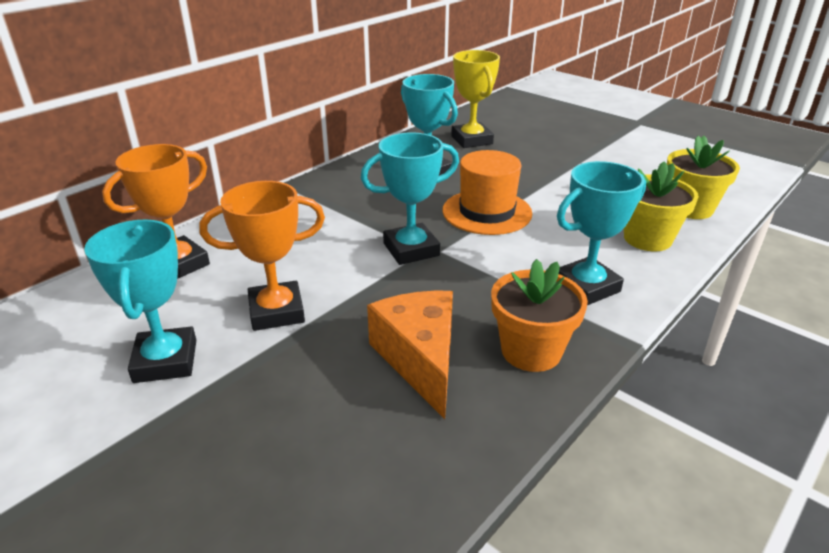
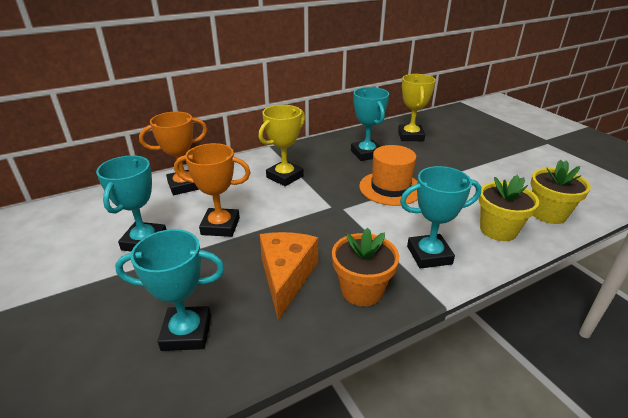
camera: 20 degrees right, 0 degrees up
turquoise trophy [360,132,459,265] -> turquoise trophy moved to [115,229,225,351]
none -> yellow trophy [258,105,305,186]

